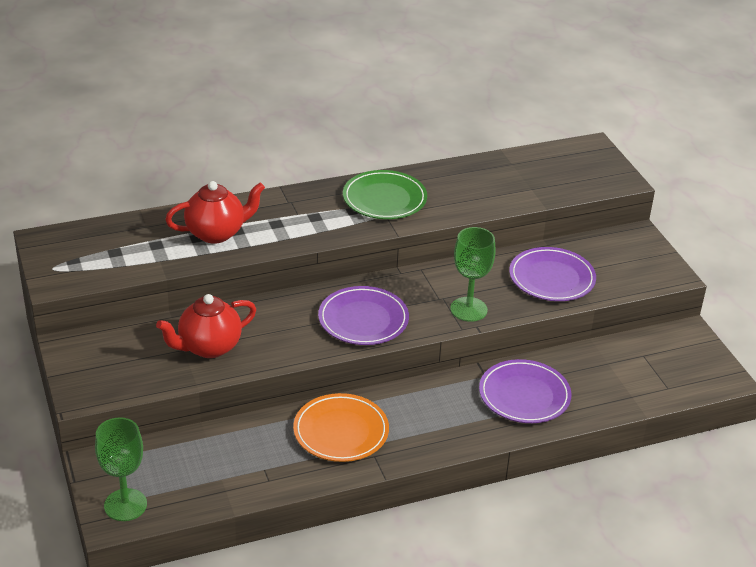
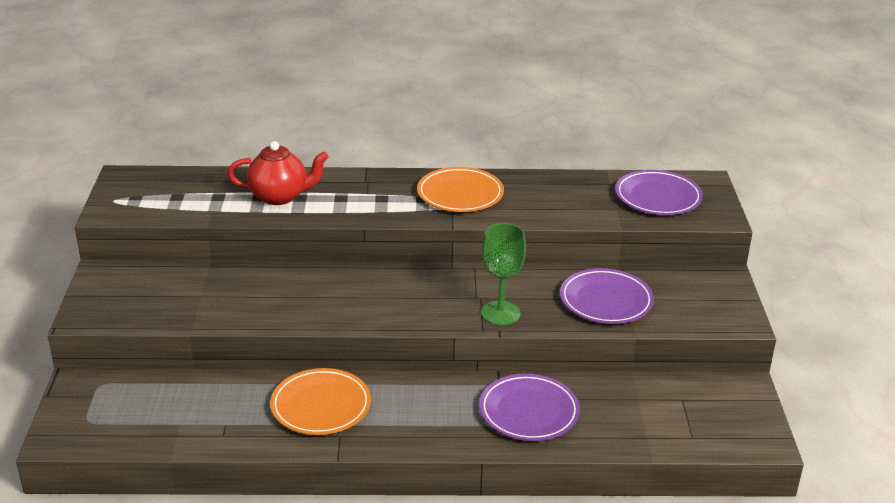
camera: 20 degrees right, 5 degrees down
green goblet [95,417,147,521] -> none
red teapot [156,294,256,358] -> none
purple plate [318,286,409,345] -> purple plate moved to [615,170,703,215]
green plate [343,170,427,219] -> orange plate [417,167,504,212]

